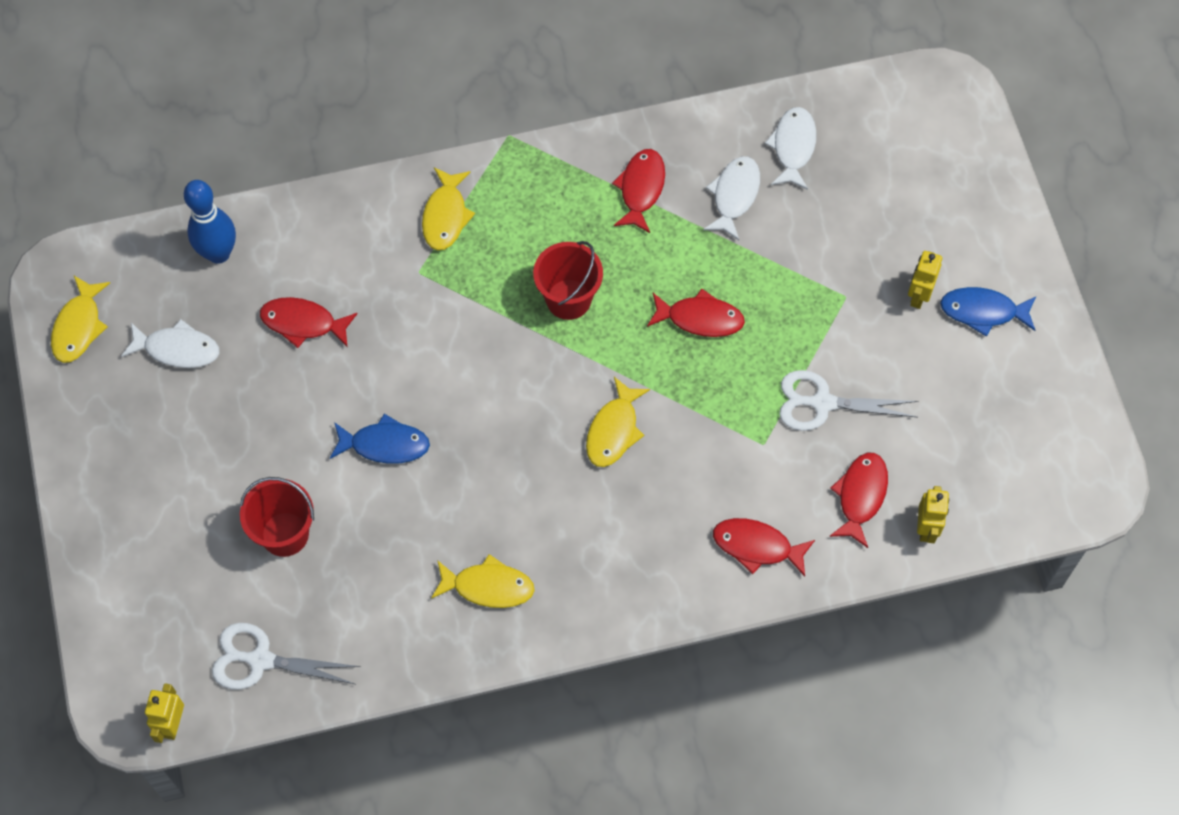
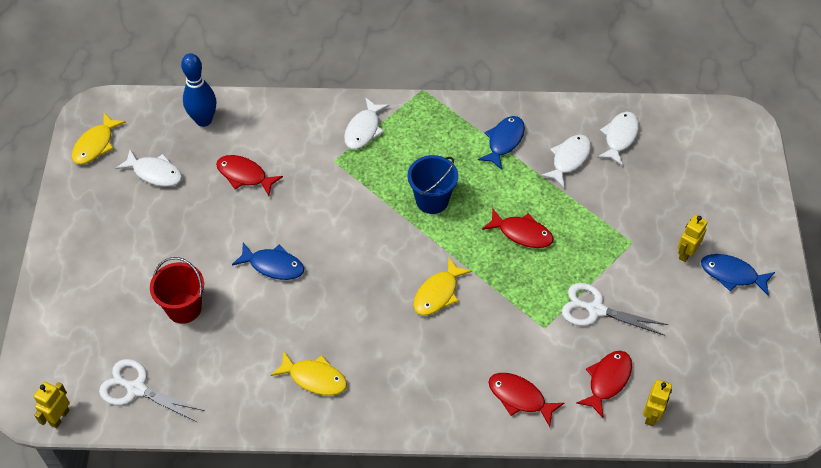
camera: 15 degrees right, 10 degrees down
yellow fish [422,168,475,250] -> white fish [344,97,389,149]
red bucket [533,241,603,320] -> blue bucket [408,155,458,214]
red fish [612,149,665,233] -> blue fish [478,116,525,170]

